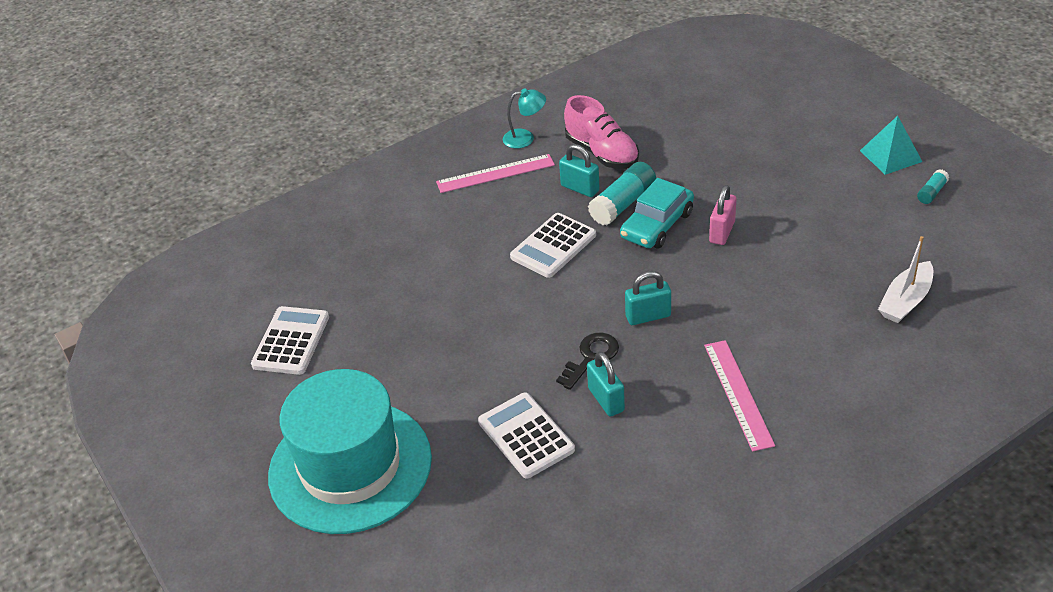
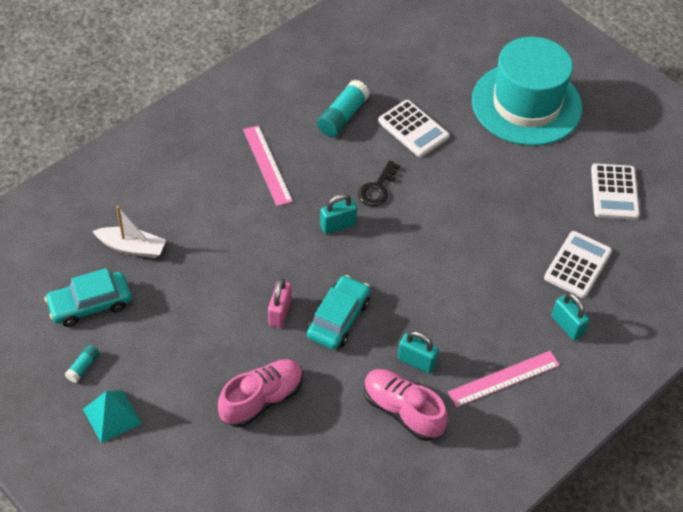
camera: 165 degrees right, 10 degrees up
turquoise lamp [503,88,546,149] -> none
white calculator [510,213,596,278] -> white calculator moved to [544,231,612,298]
turquoise padlock [587,351,625,417] -> turquoise padlock moved to [552,293,590,341]
turquoise glue stick [588,162,656,225] -> turquoise glue stick moved to [317,80,370,137]
white boat [878,236,933,323] -> white boat turned 75 degrees clockwise [92,206,166,258]
none -> turquoise car [44,268,132,327]
none -> pink shoe [218,359,303,427]

